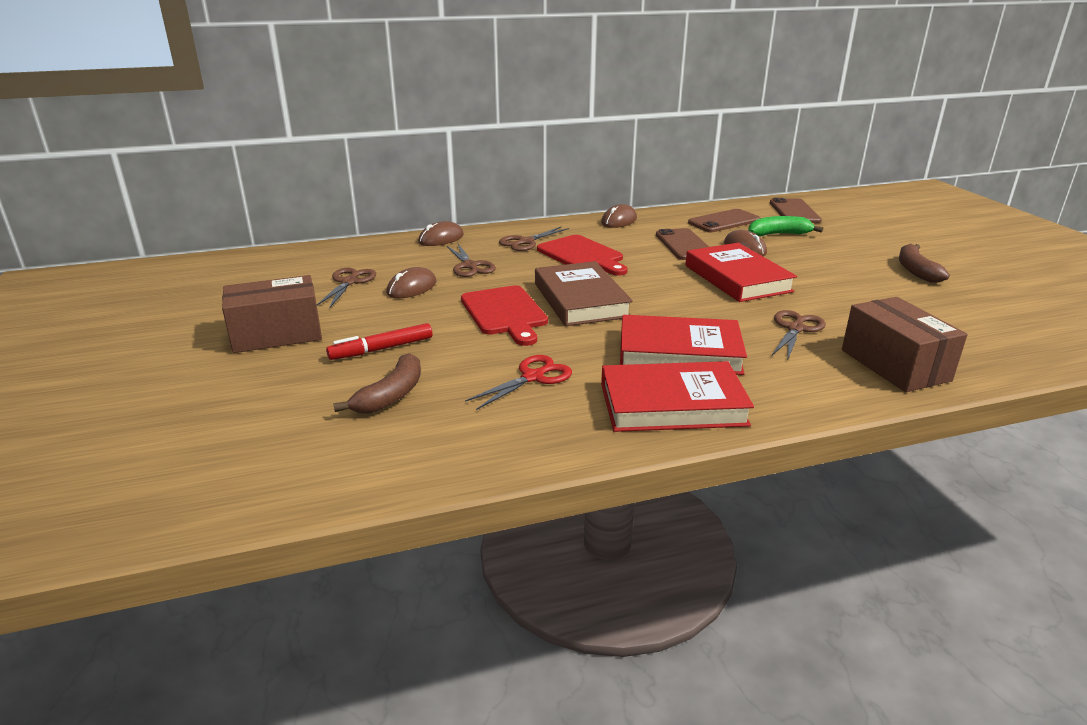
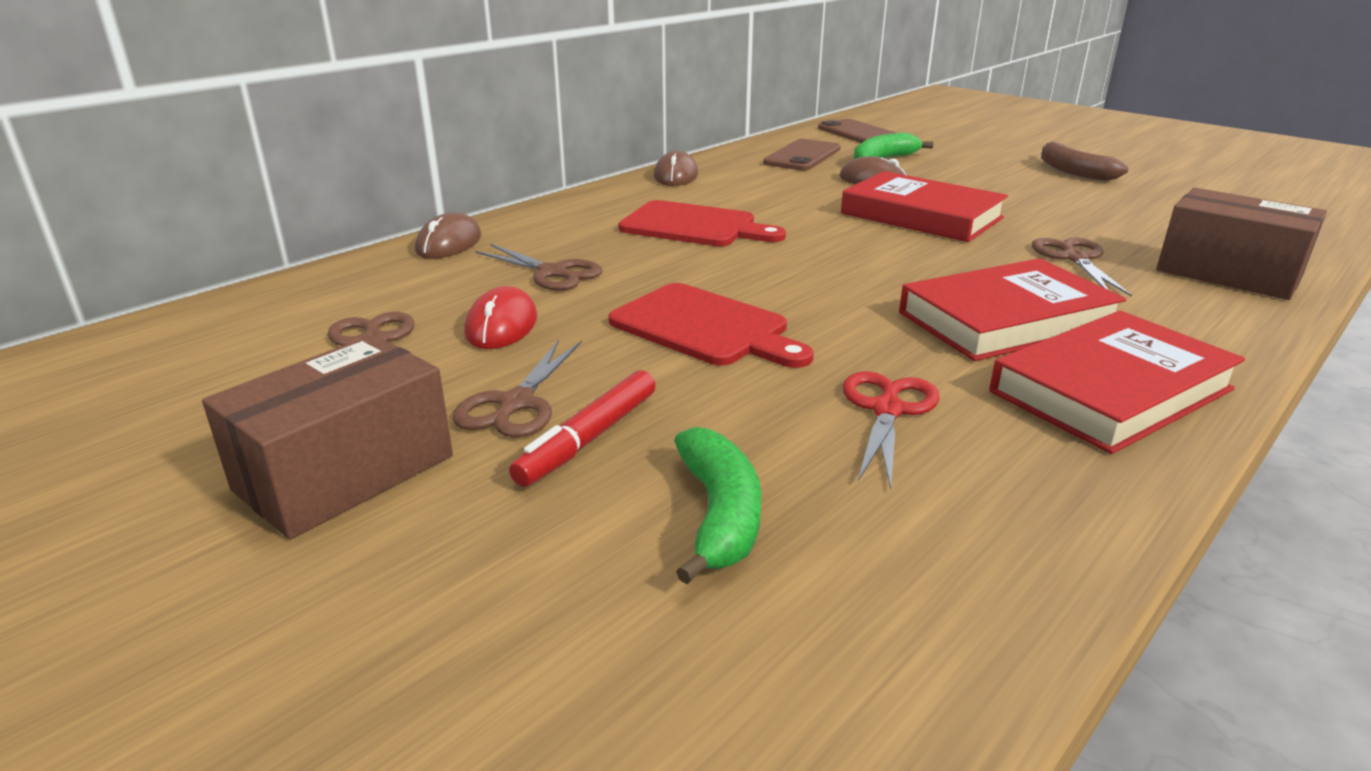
camera: 30 degrees left, 0 degrees up
brown banana [333,353,421,414] -> green banana [674,427,762,584]
brown mouse [386,267,437,298] -> red mouse [464,286,537,349]
brown scissors [499,227,569,251] -> brown scissors moved to [452,340,582,437]
brown book [535,261,633,326] -> none
brown phone [656,228,709,260] -> none

